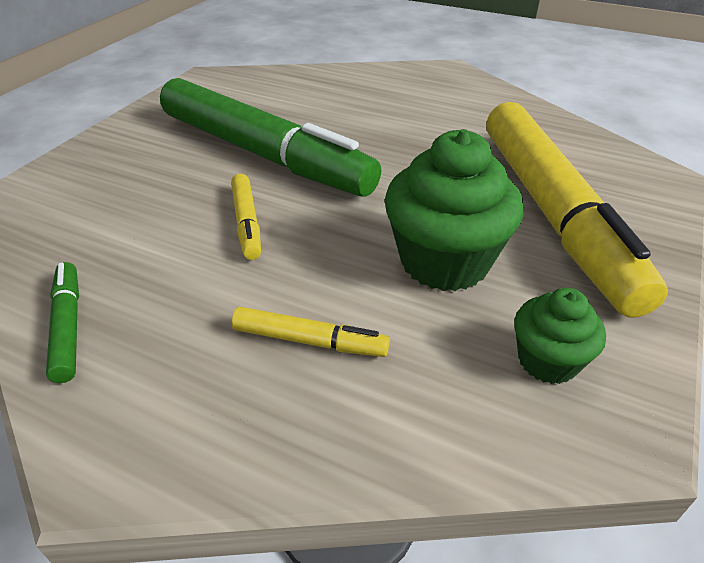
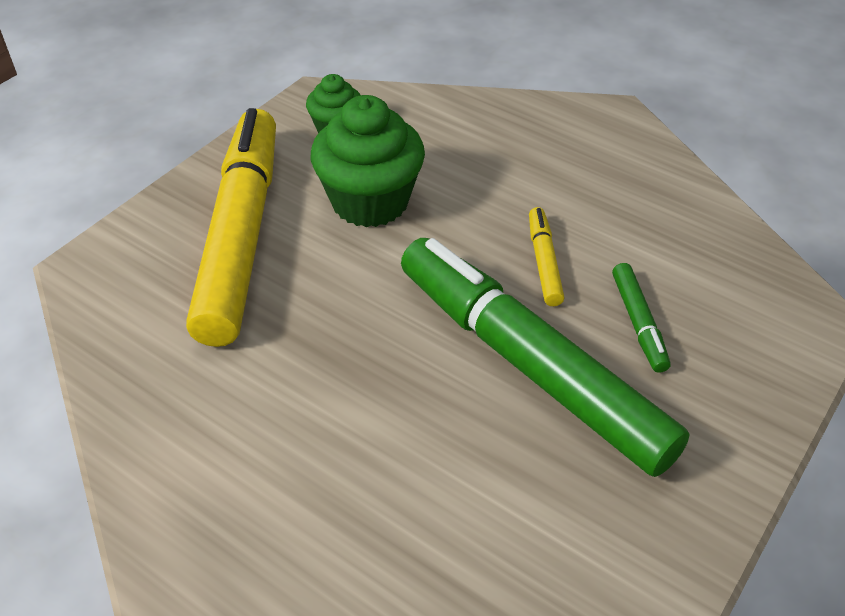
camera: 170 degrees left, 5 degrees up
green marker [46,262,79,383] -> green marker moved to [612,263,671,373]
yellow marker [232,307,390,357] -> none

